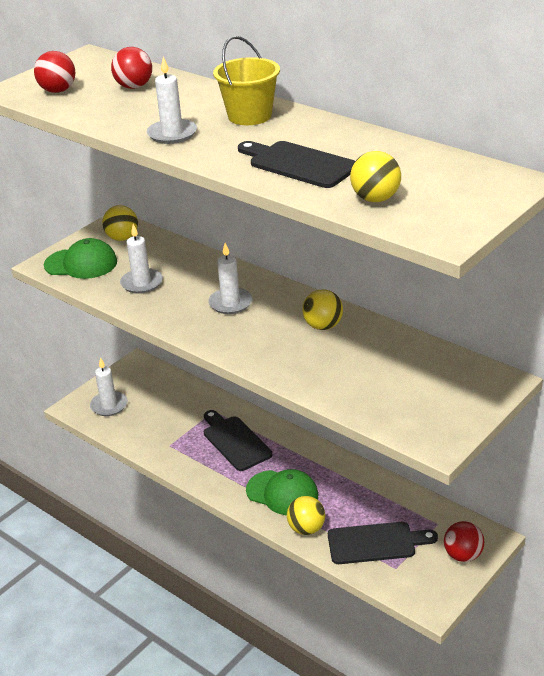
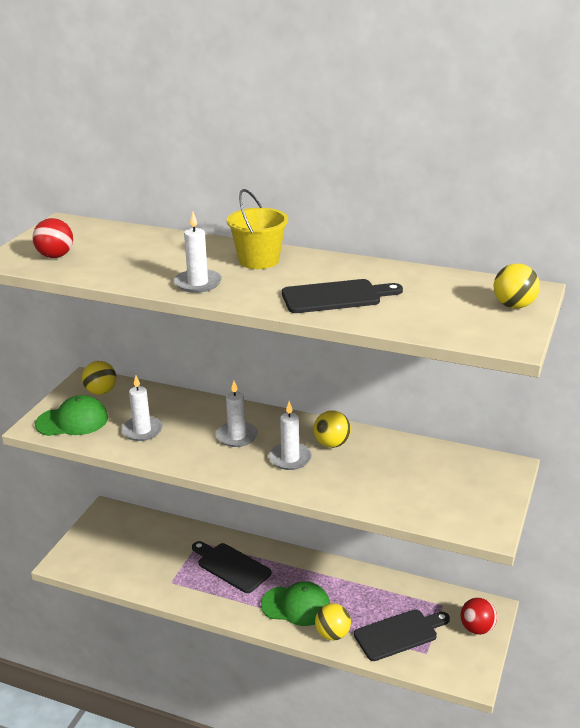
camera: 20 degrees left, 5 degrees down
white candle [90,357,128,416] -> white candle moved to [269,401,312,470]
red ball [111,47,152,89] -> none
black cutting board [238,141,355,188] -> black cutting board turned 150 degrees clockwise [282,279,403,313]
yellow ball [350,151,401,202] -> yellow ball moved to [494,263,540,309]

